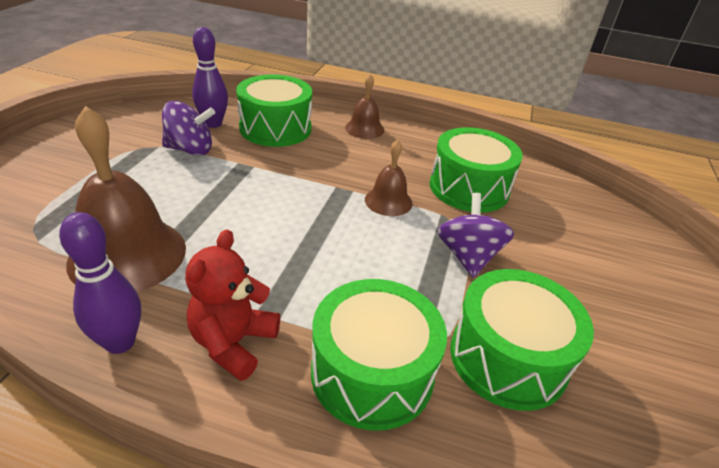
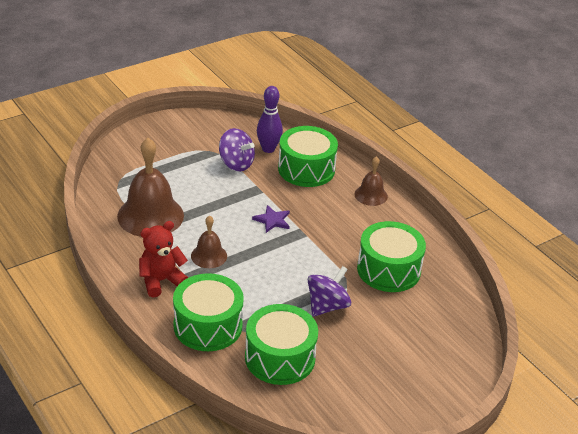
camera: 40 degrees right, 0 degrees up
purple bowling pin [59,212,141,354] -> none
brown bell [365,140,413,216] -> brown bell moved to [191,216,227,268]
none -> purple star [252,205,290,233]

